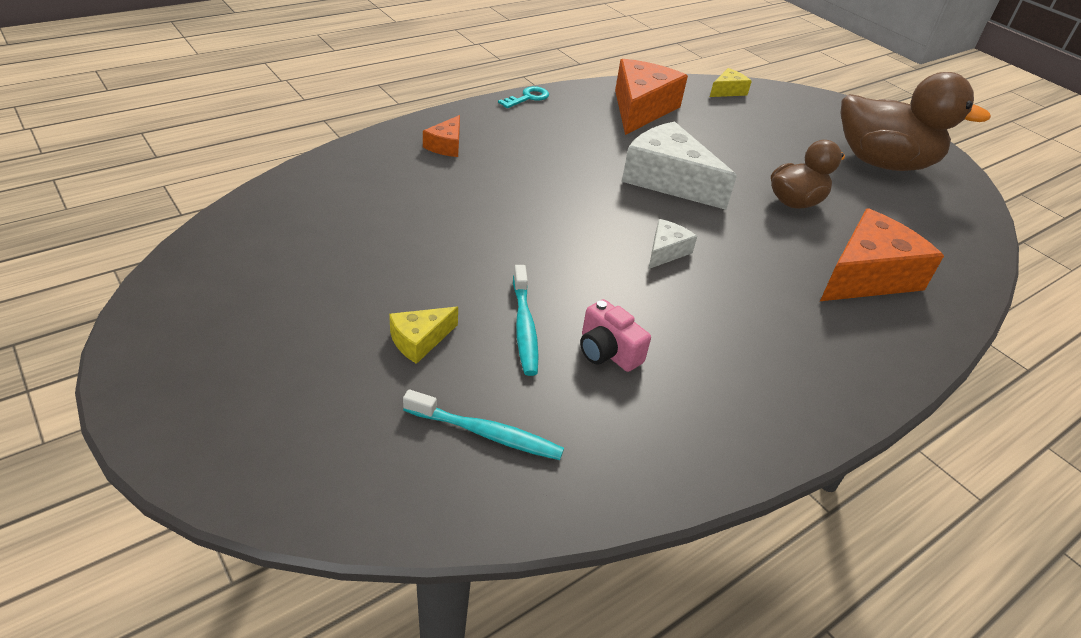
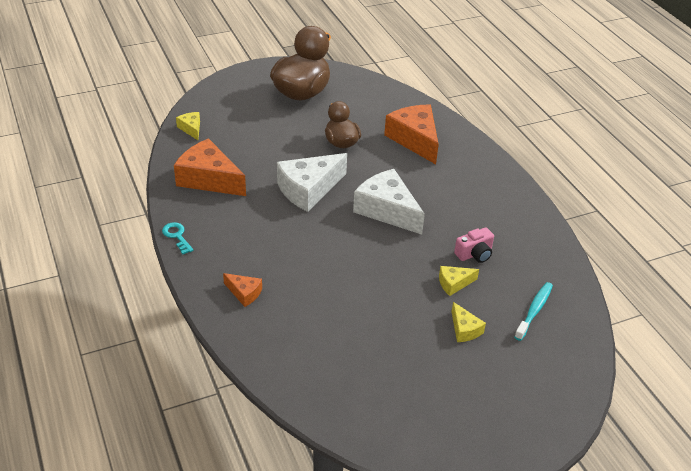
camera: 75 degrees left, 0 degrees up
turquoise toothbrush [513,265,539,376] -> yellow cheese [439,266,479,296]
white cheese [649,219,697,269] -> white cheese [353,169,425,235], size x2.07

